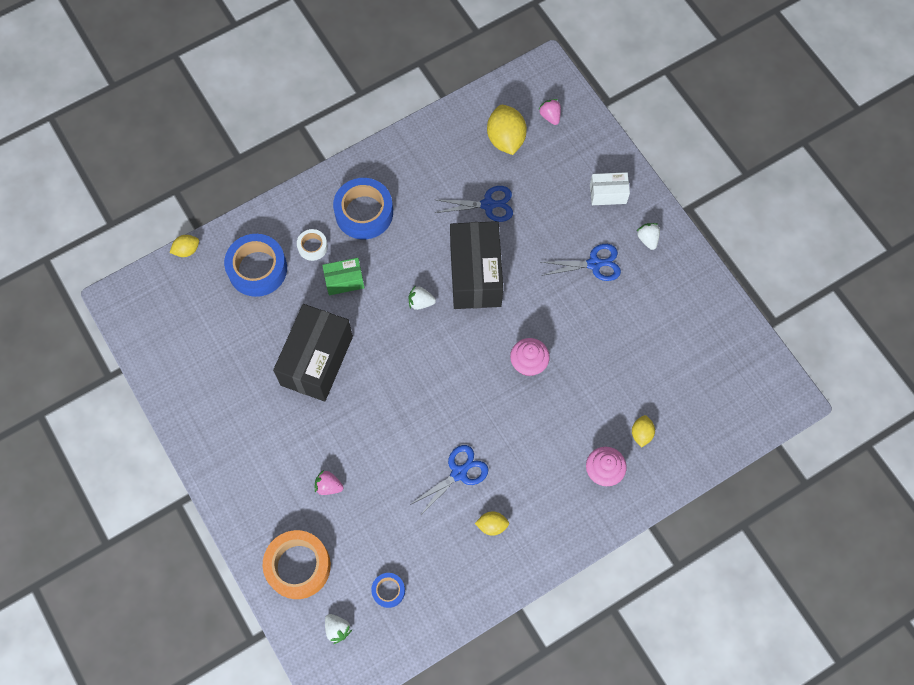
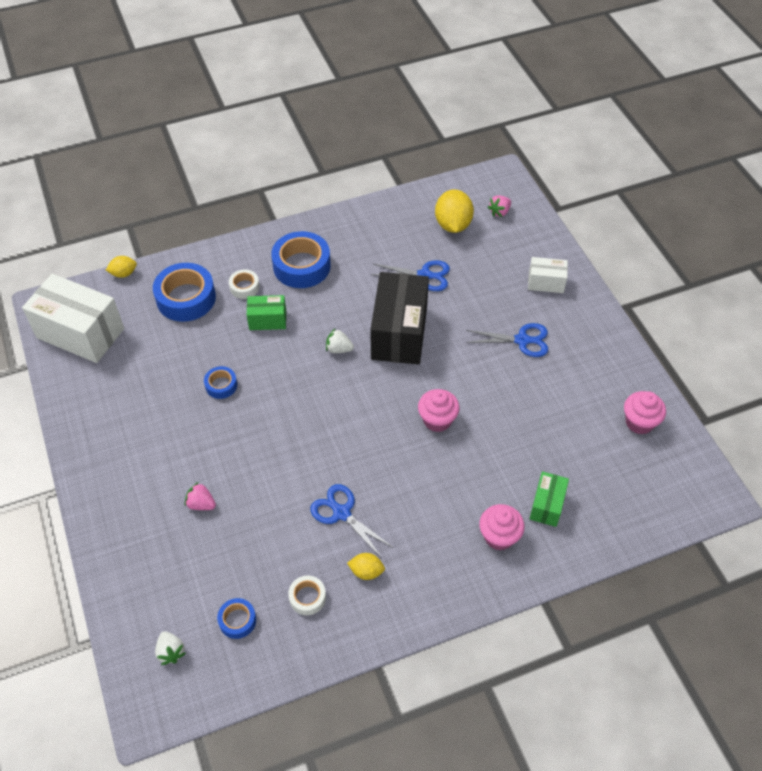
camera: 10 degrees right, 15 degrees down
orange tape [263,530,331,599] -> none
black box [273,304,353,401] -> blue tape [204,366,237,399]
blue scissors [410,445,489,516] -> blue scissors turned 105 degrees counterclockwise [310,484,394,558]
pink strawberry [538,99,561,125] -> pink strawberry turned 120 degrees counterclockwise [488,195,511,217]
yellow lemon [632,415,655,448] -> green box [529,471,569,527]
white strawberry [637,223,660,250] -> none
none -> white box [22,274,124,363]
none -> white tape [288,576,326,615]
none -> pink cupcake [624,391,666,434]

